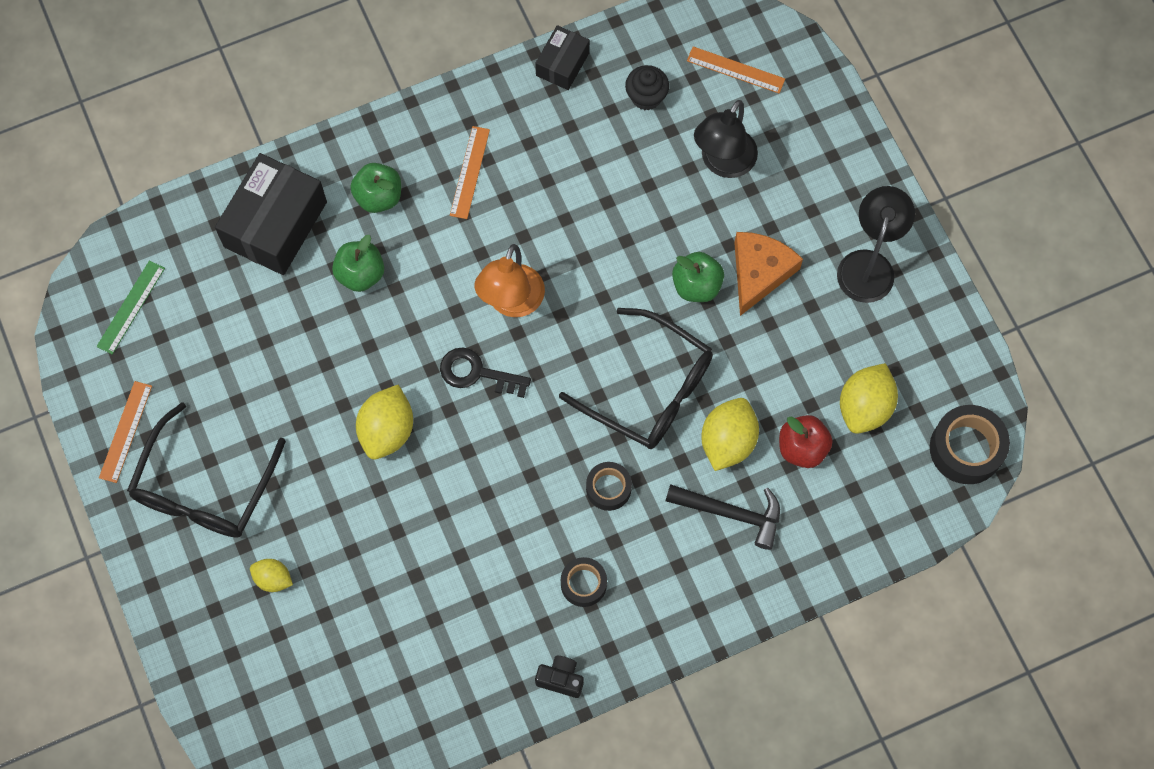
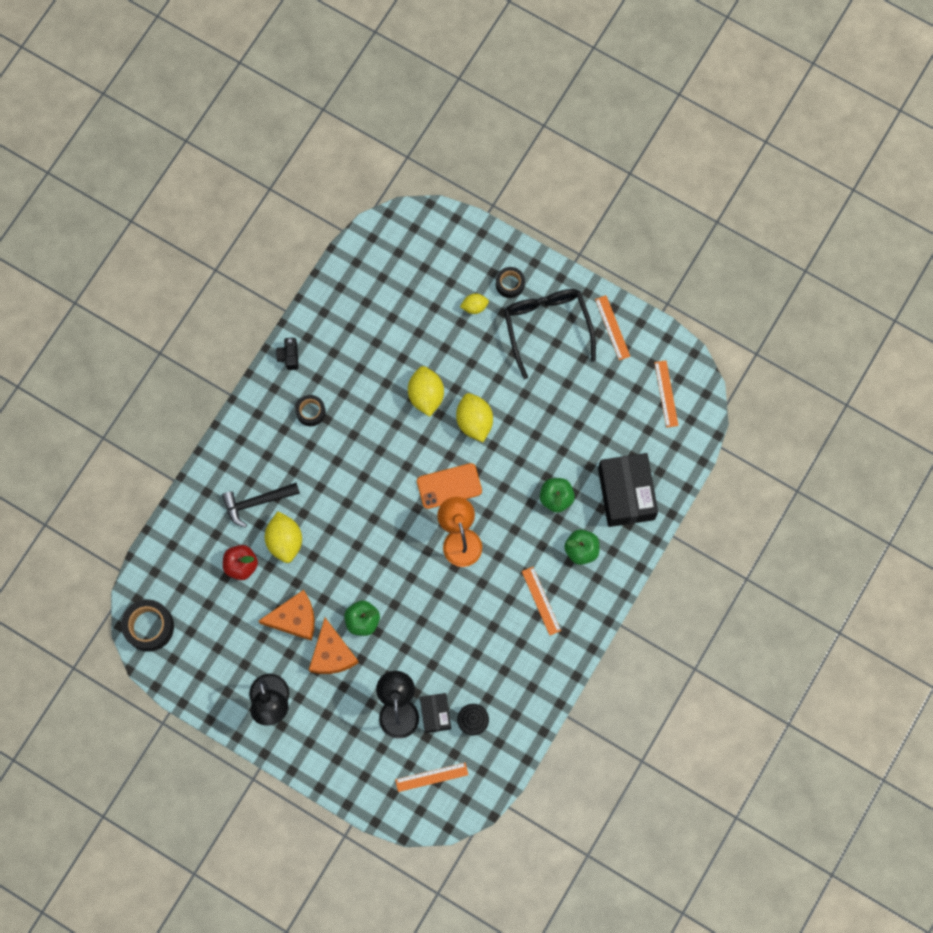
camera: 145 degrees right, 5 degrees up
green ruler [96,260,165,354] -> orange ruler [654,360,678,428]
black key [440,348,531,398] -> orange phone [417,463,482,509]
black box [535,25,590,90] -> black box moved to [420,693,451,733]
black camera [535,656,584,698] -> black camera turned 105 degrees clockwise [276,338,298,370]
black glasses [559,308,713,449] -> none
black tape [586,462,632,511] -> black tape moved to [496,267,525,298]
yellow lemon [840,363,898,434] -> yellow lemon moved to [408,366,444,417]
none -> orange cheese [258,590,315,641]

